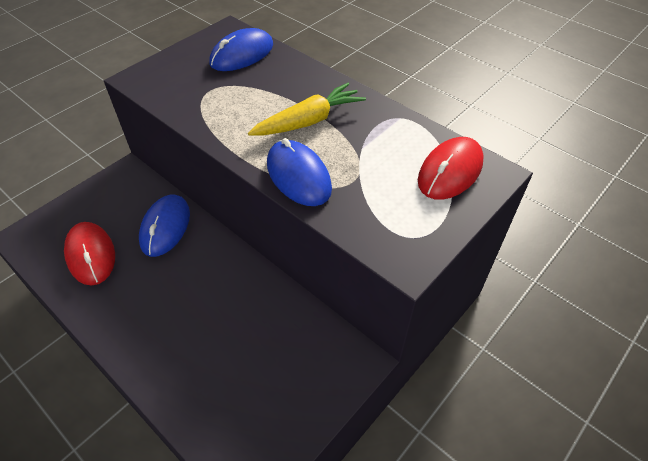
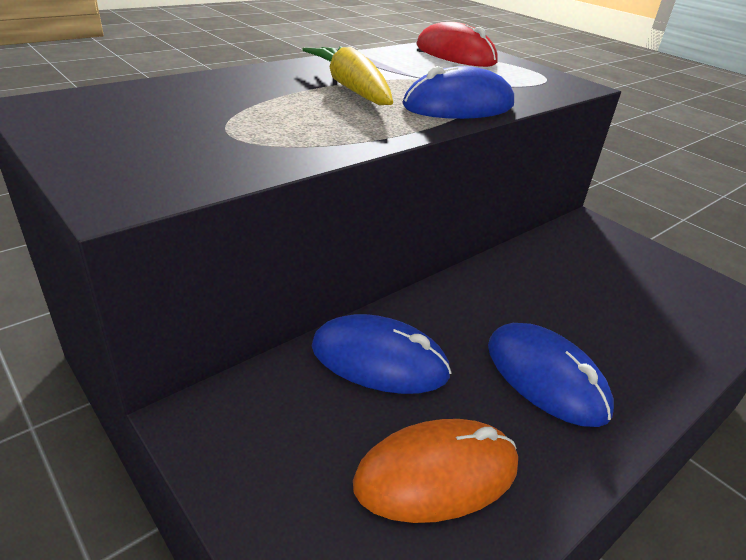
camera: 85 degrees left, 15 degrees down
red mouse [64,222,115,285] -> orange mouse [353,419,518,523]
blue mouse [209,28,273,71] -> blue mouse moved to [488,323,614,427]

